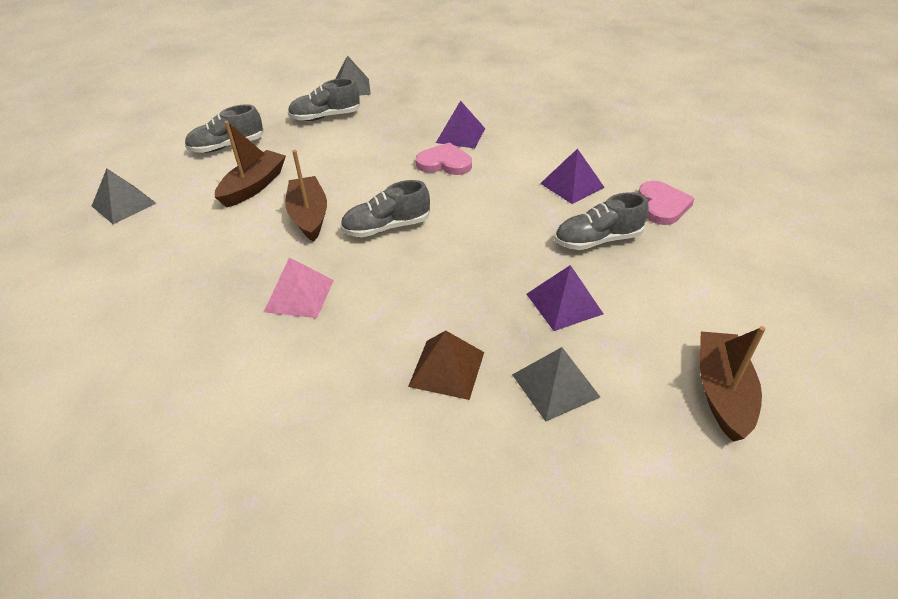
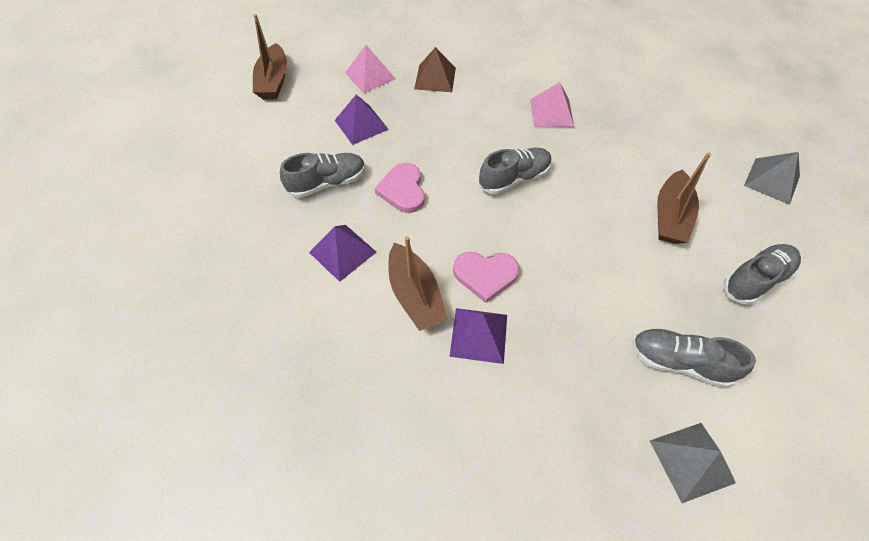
camera: 170 degrees right, 15 degrees up
brown boat [285,150,327,242] -> brown boat moved to [388,236,448,331]
grey shoe [288,78,361,121] -> grey shoe turned 135 degrees counterclockwise [632,328,756,388]
grey pyramid [512,347,600,422] -> pink pyramid [345,45,396,93]
pink heart [638,181,695,225] -> pink heart moved to [374,163,425,213]

